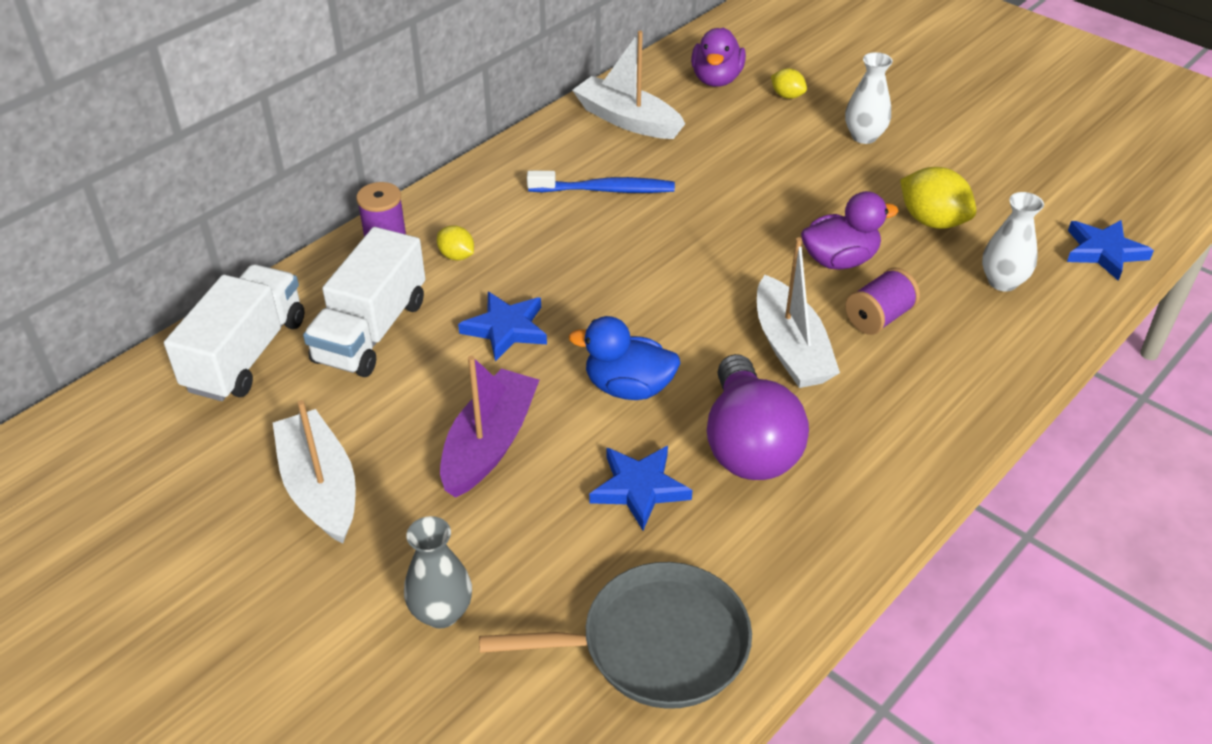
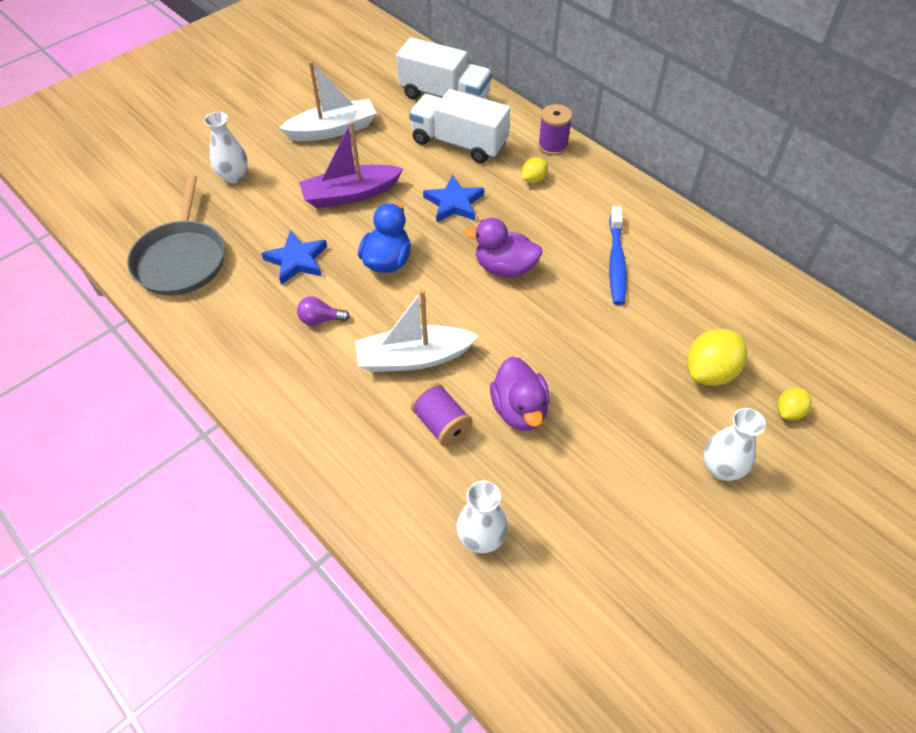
camera: 95 degrees right, 10 degrees up
grey vase [404,516,472,628] -> white vase [204,112,248,183]
purple boat [440,356,539,498] -> purple boat turned 135 degrees clockwise [299,121,403,208]
white boat [572,31,685,139] -> none
purple duck [691,28,746,87] -> purple duck moved to [464,218,542,278]
purple light bulb [707,354,809,480] -> purple light bulb [297,296,350,325], size x0.42
yellow lemon [900,167,976,229] -> yellow lemon moved to [687,329,747,386]
blue star [1067,220,1154,281] -> none

